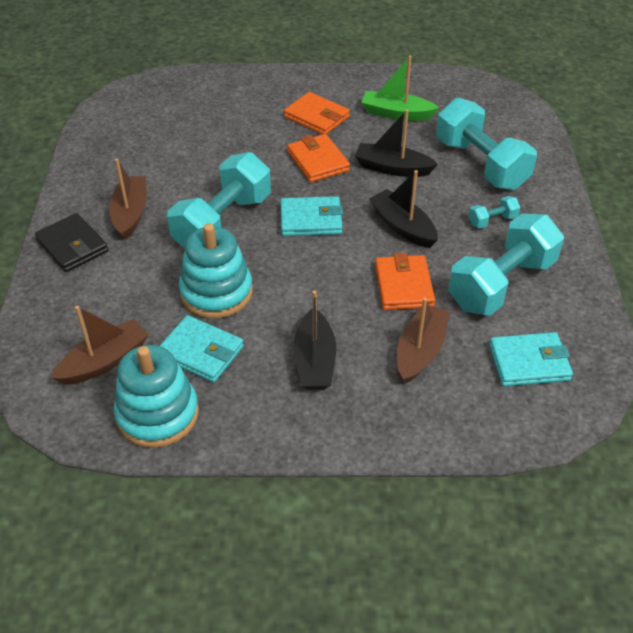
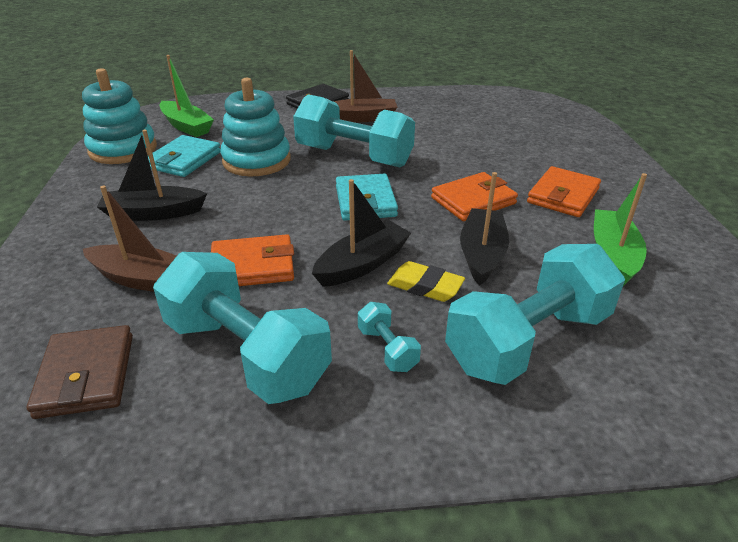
camera: 85 degrees right, 10 degrees down
brown boat [51,306,149,385] -> green boat [159,55,214,137]
turquoise wallet [489,332,573,387] -> brown wallet [27,325,133,419]
none -> yellow eraser [387,261,465,302]

